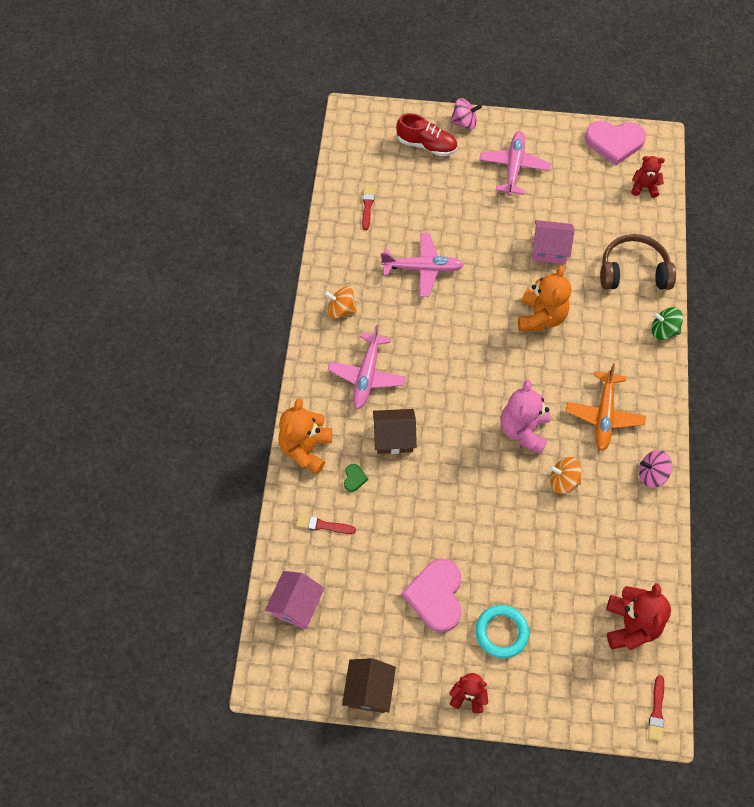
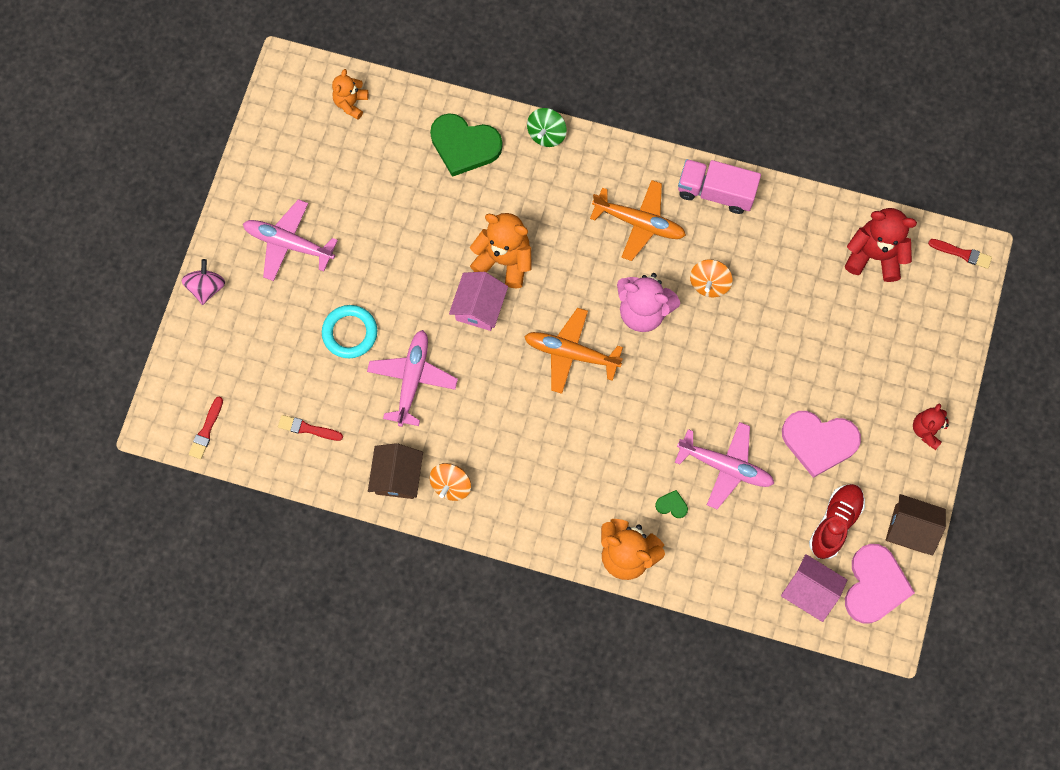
camera: 80 degrees left, 10 degrees up
red brush [296,515,356,534] -> red brush moved to [189,397,223,459]
pink plane [328,325,406,409] -> pink plane moved to [675,422,775,509]
brown house [373,409,417,454] -> brown house moved to [368,443,423,499]
red shoe [396,113,457,156] -> red shoe moved to [809,484,865,559]
turquoise ring [475,605,529,658] -> turquoise ring moved to [322,305,377,358]
pink house [532,220,575,264] -> pink house moved to [449,272,508,331]
pink heart [585,121,646,165] -> pink heart moved to [845,544,915,624]
brown headphones [600,234,676,290] -> green heart [430,113,503,177]
red teddy bear [631,156,665,198] -> orange teddy bear [332,69,369,120]
pink spinning top [639,450,672,488] -> pink truck [678,159,761,214]
none -> orange plane [524,308,623,394]

